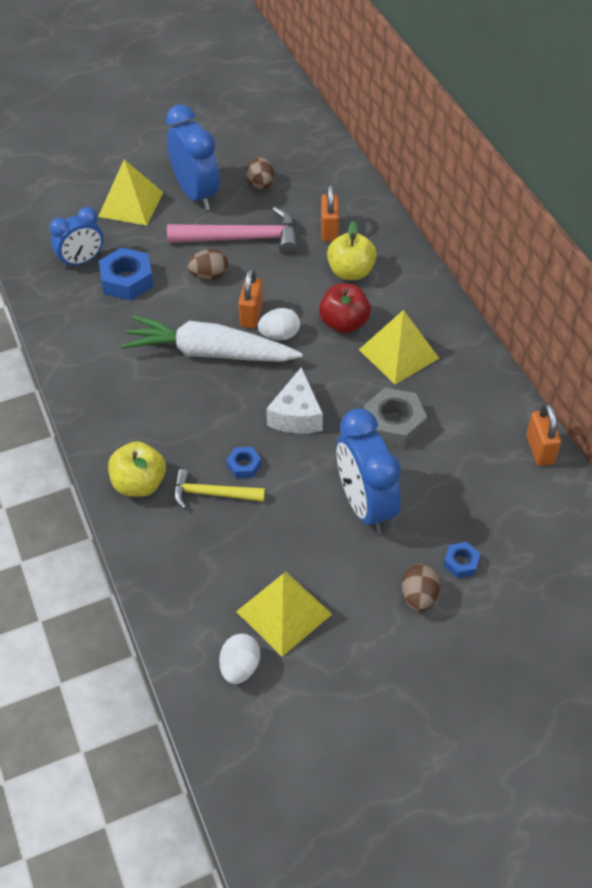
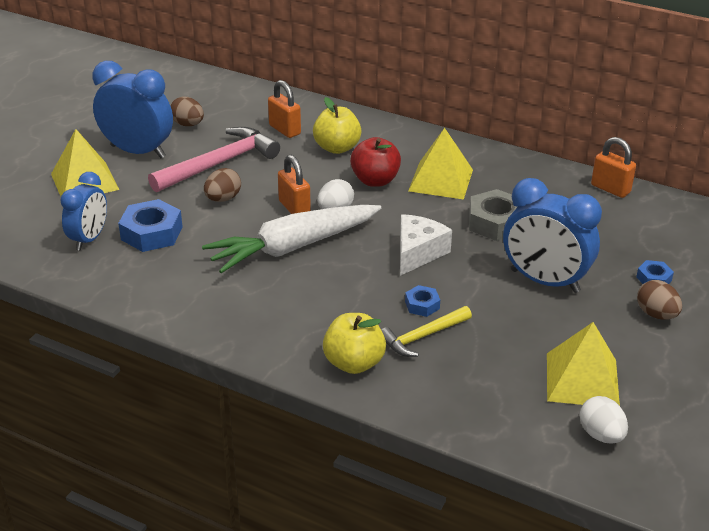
camera: 40 degrees left, 15 degrees down
white cheese [266,367,323,434] -> white cheese turned 120 degrees counterclockwise [400,214,452,276]

